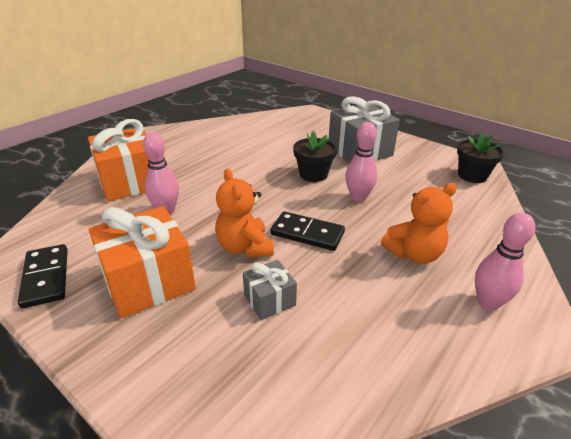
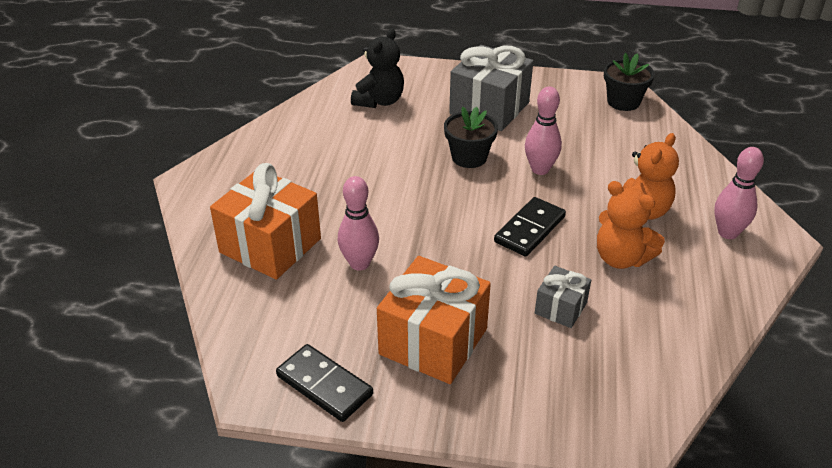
camera: 30 degrees left, 5 degrees up
orange teddy bear [215,169,274,257] -> orange teddy bear moved to [597,181,665,269]
black domino [271,211,345,251] -> black domino turned 45 degrees counterclockwise [494,197,566,257]
none -> black teddy bear [351,28,404,108]

